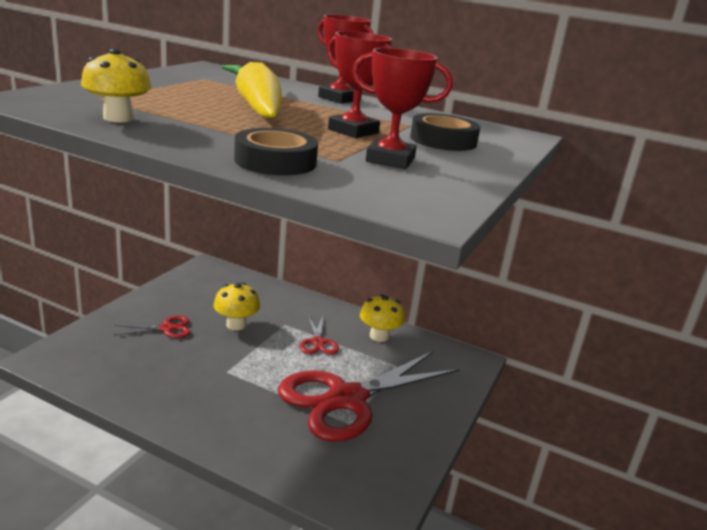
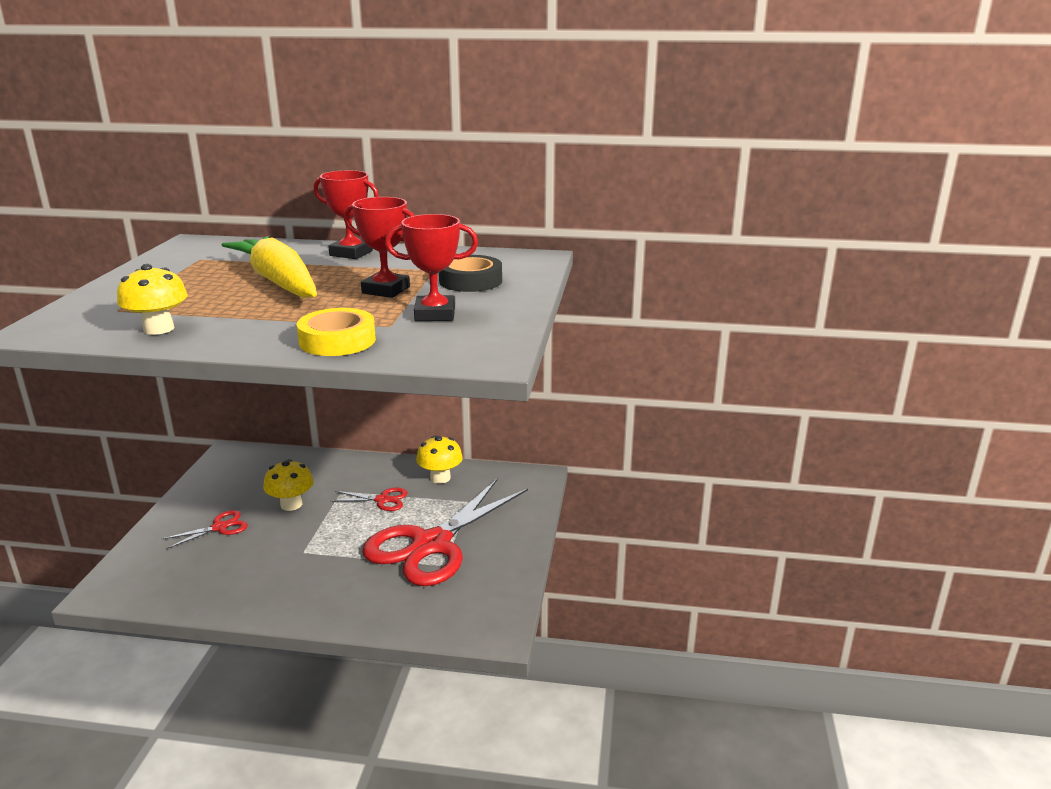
camera: 15 degrees left, 0 degrees up
black tape [234,128,318,176] -> yellow tape [297,308,376,356]
red scissors [300,316,339,355] -> red scissors turned 60 degrees counterclockwise [332,487,408,511]

